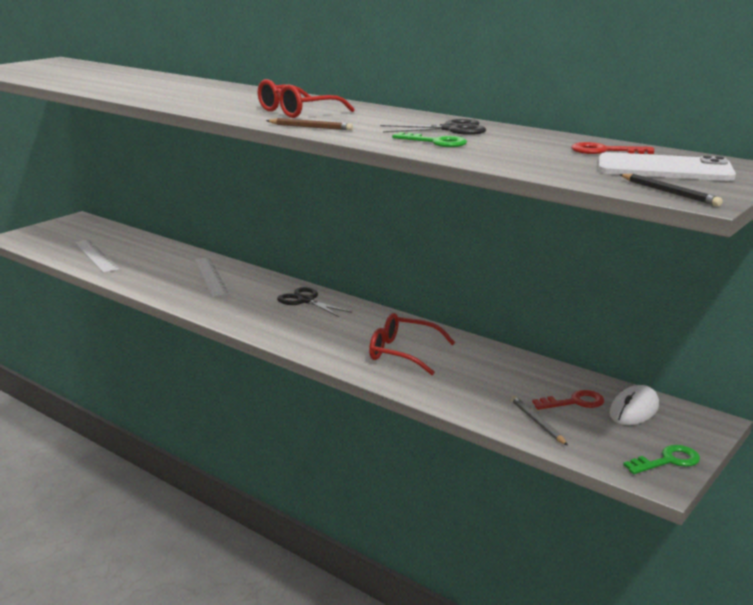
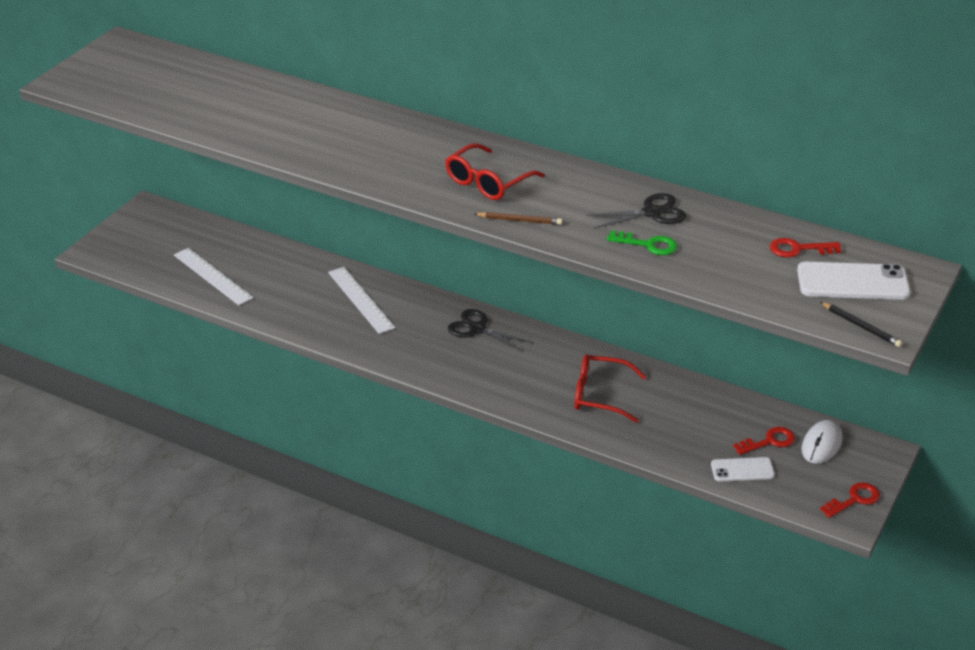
camera: 10 degrees left, 15 degrees up
grey pencil [511,396,568,446] -> white phone [711,457,775,481]
green key [623,445,700,474] -> red key [820,482,880,518]

